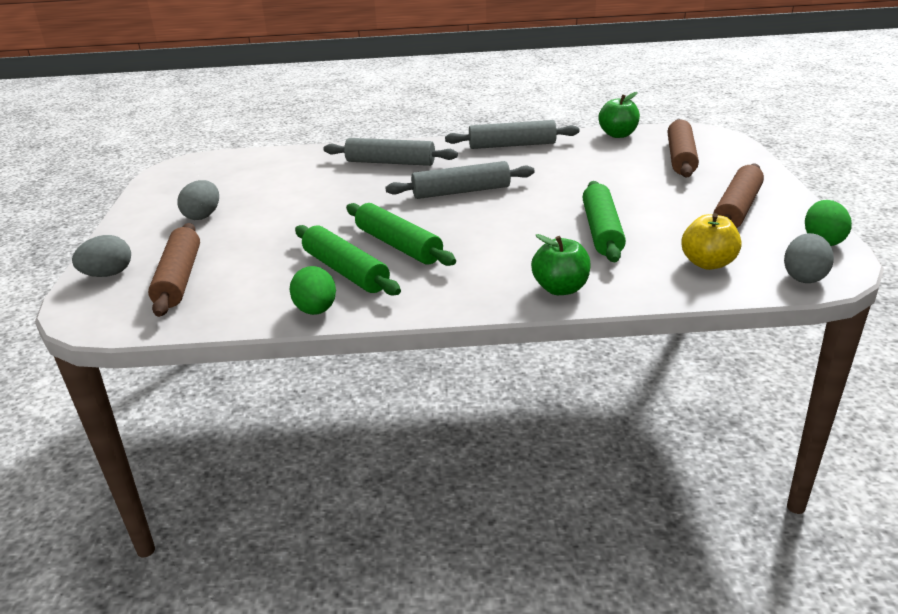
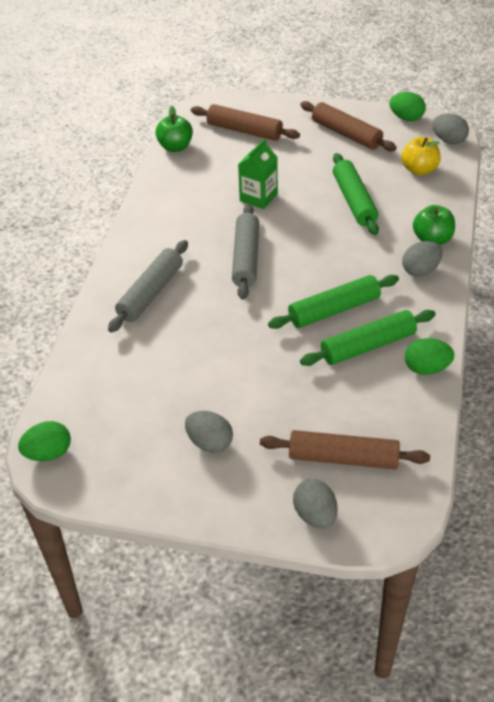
camera: 75 degrees left, 15 degrees up
grey rolling pin [445,120,580,149] -> none
green rolling pin [583,181,626,262] -> green rolling pin turned 60 degrees clockwise [333,153,379,235]
none -> green egg [18,421,71,461]
none -> green carton [238,139,278,209]
none -> grey egg [402,241,443,277]

